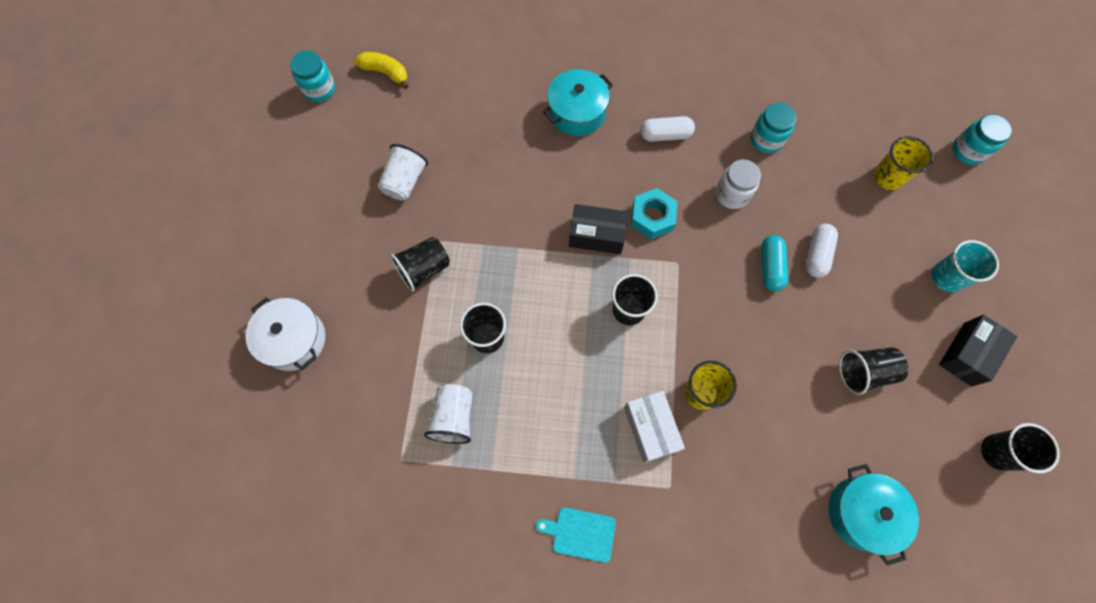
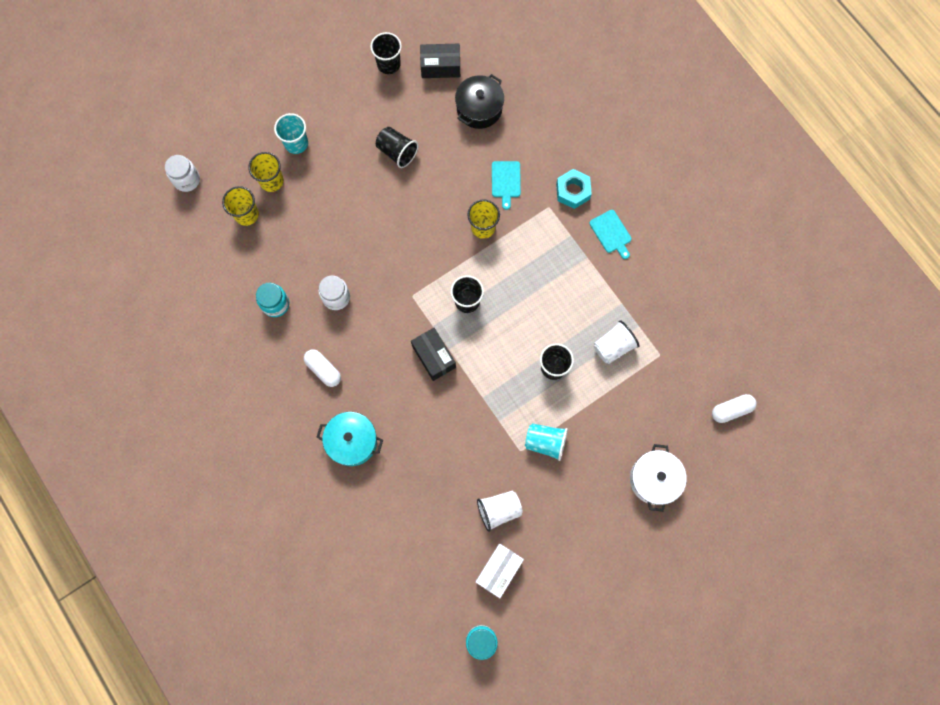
camera: 130 degrees left, 5 degrees up
yellow banana [354,52,408,89] -> none
black cup [390,237,450,292] -> turquoise cup [525,423,568,461]
white box [624,391,685,463] -> white box moved to [476,544,524,598]
turquoise nut [631,188,678,239] -> turquoise nut moved to [556,169,592,209]
turquoise capsule [761,235,788,291] -> none
white capsule [806,224,838,278] -> white capsule moved to [712,394,757,423]
turquoise pot [828,464,919,566] -> black pot [455,74,504,129]
black box [939,315,1017,387] -> black box moved to [420,44,460,78]
turquoise jar [953,114,1012,165] -> white jar [165,155,200,192]
none -> yellow cup [248,152,284,192]
none -> turquoise cutting board [492,161,521,210]

